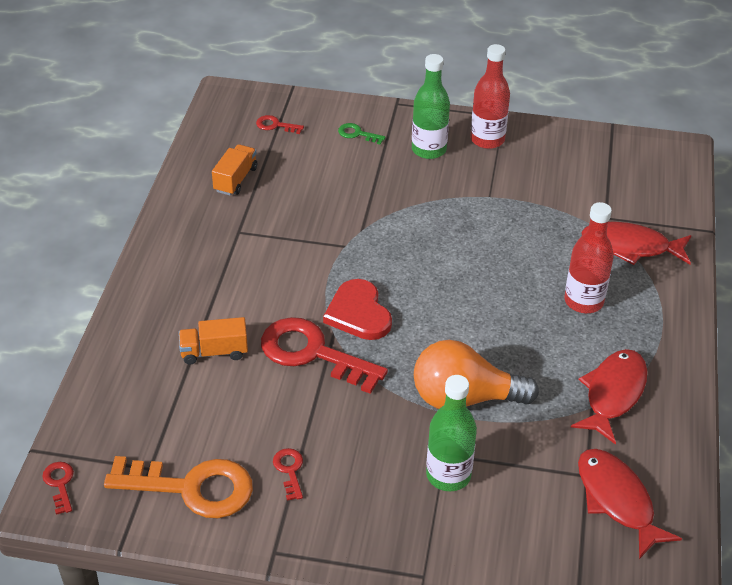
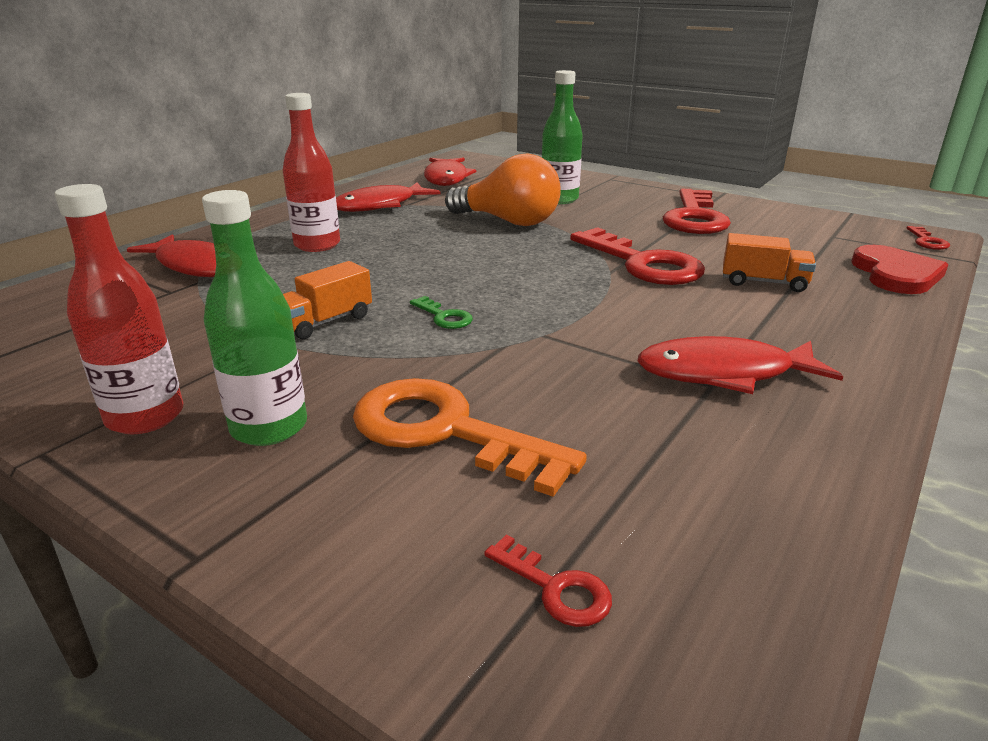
camera: 155 degrees left, 15 degrees down
orange key [104,456,253,518] -> orange key moved to [353,378,587,497]
orange truck [212,144,257,196] -> orange truck moved to [283,261,372,339]
red key [273,448,303,501] -> red key [663,189,731,234], size x2.31
red heart [323,279,392,340] -> red heart moved to [851,245,949,294]
green key [338,123,386,145] -> green key moved to [410,296,473,329]
none -> red fish [637,336,843,394]

